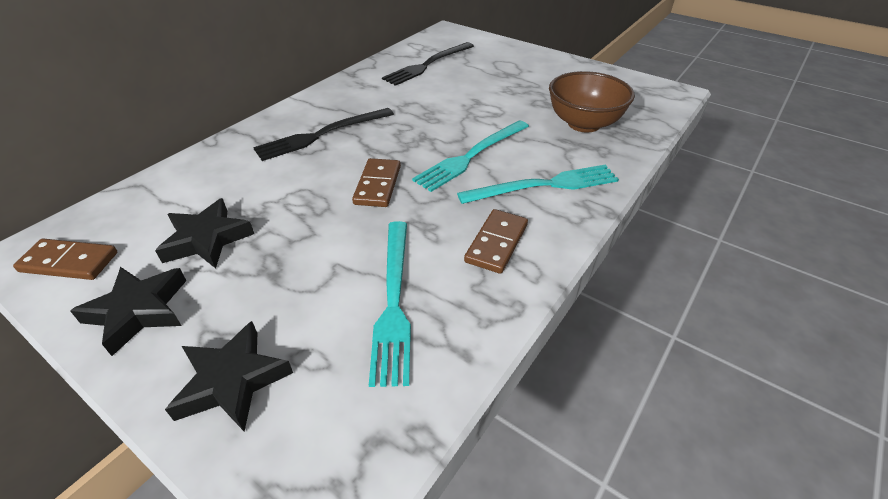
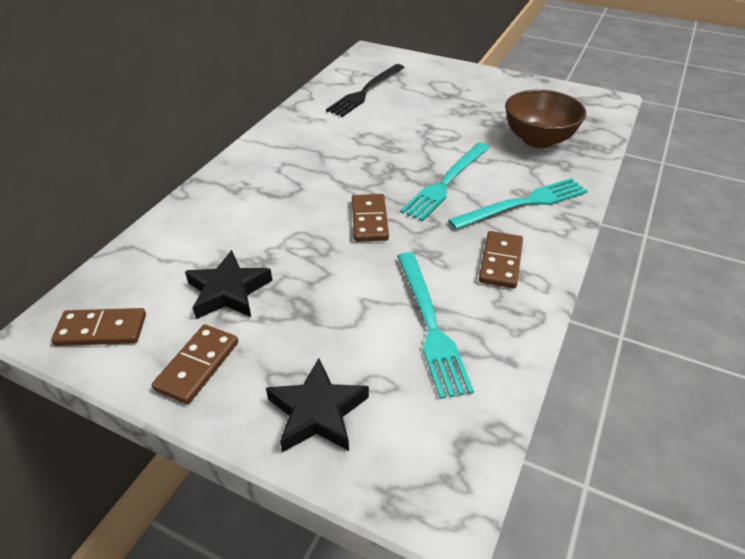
camera: 10 degrees left, 0 degrees up
black star [70,267,187,356] -> brown domino [152,324,238,404]
black fork [253,108,394,161] -> none

